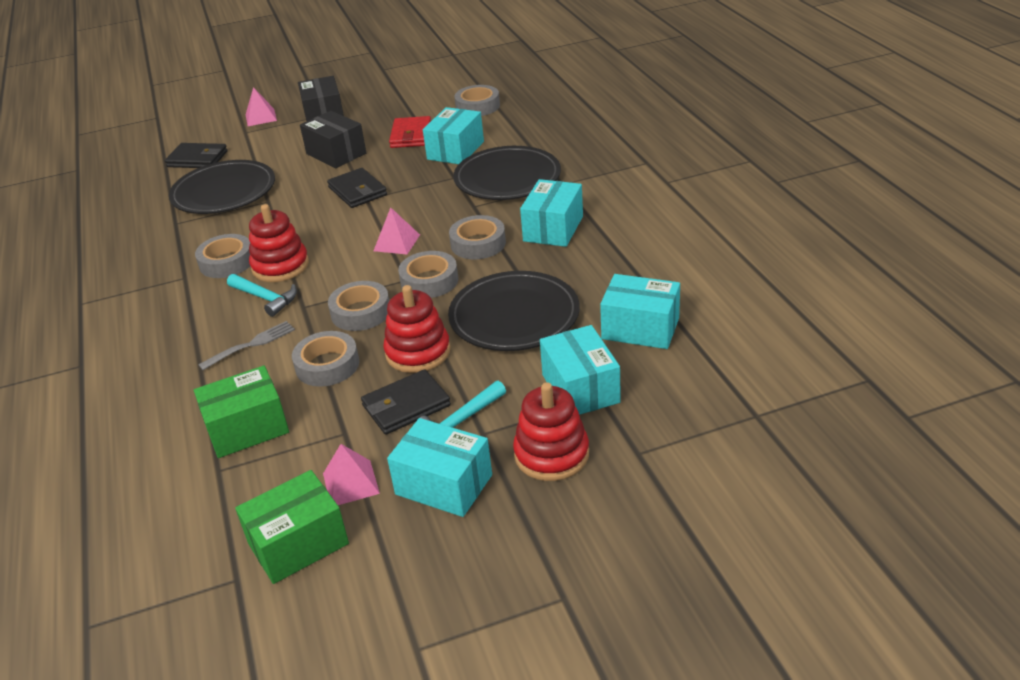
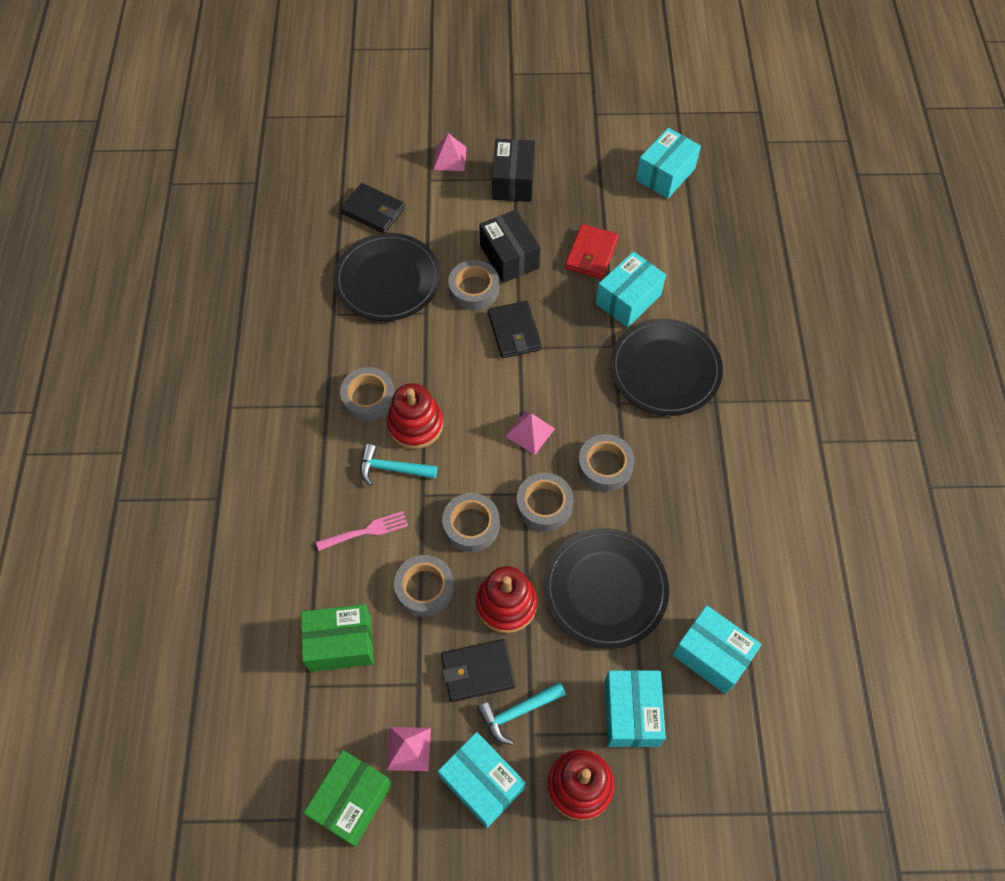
camera: 15 degrees right, 25 degrees up
grey fork [198,321,295,370] -> pink fork [316,511,408,551]
turquoise hammer [227,274,297,317] -> turquoise hammer turned 135 degrees clockwise [360,444,437,486]
green box [235,470,349,584] -> green box turned 45 degrees counterclockwise [303,750,392,847]
grey tape [454,85,500,116] -> grey tape moved to [448,260,499,310]
turquoise box [520,179,583,247] -> turquoise box moved to [636,128,701,199]

